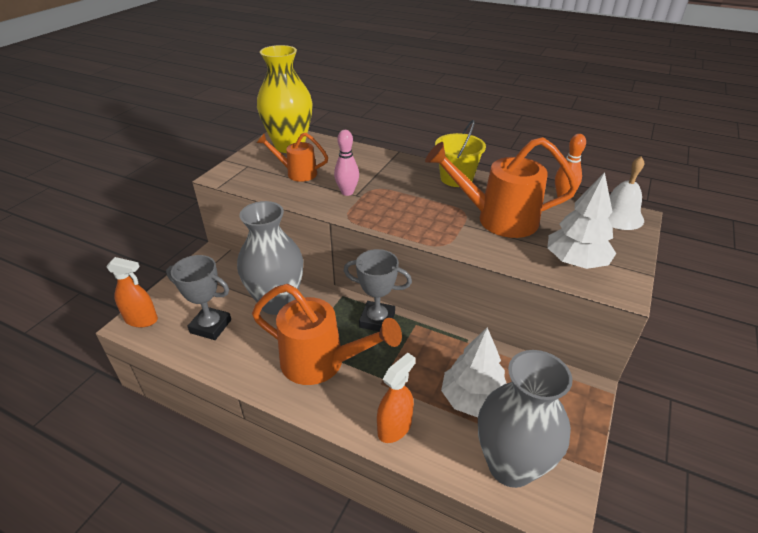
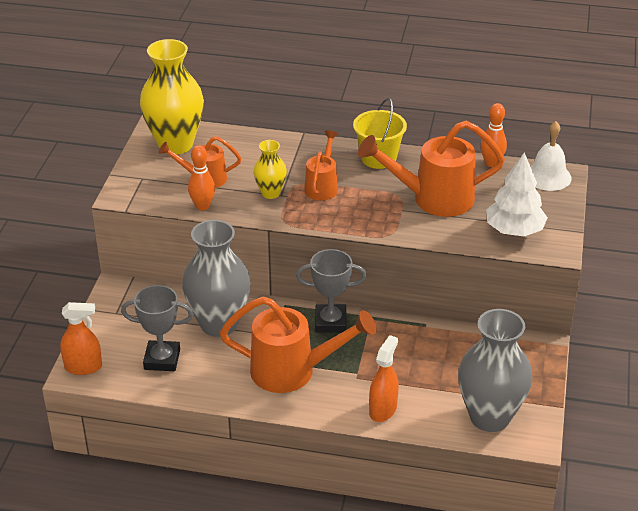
camera: 15 degrees left, 0 degrees up
pink bowling pin [334,130,359,196] -> yellow vase [253,140,287,199]
white tree [441,328,507,418] -> none
none -> orange bowling pin [188,145,215,211]
none -> orange watering can [304,130,338,201]

